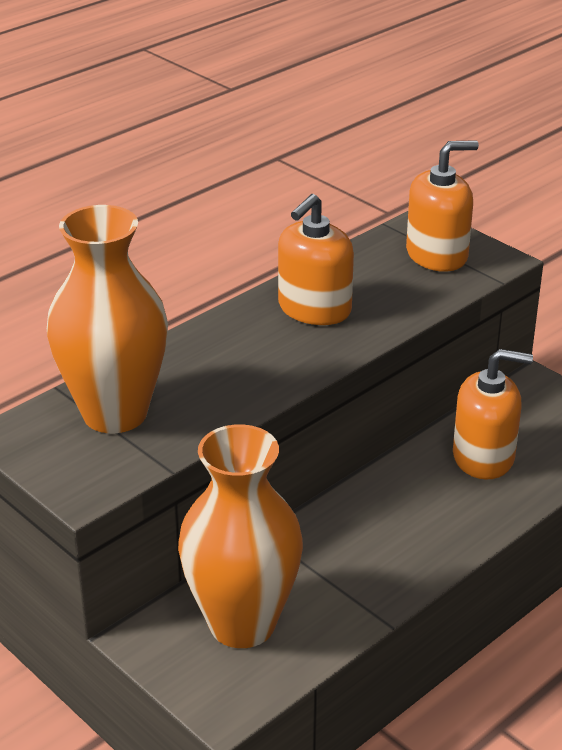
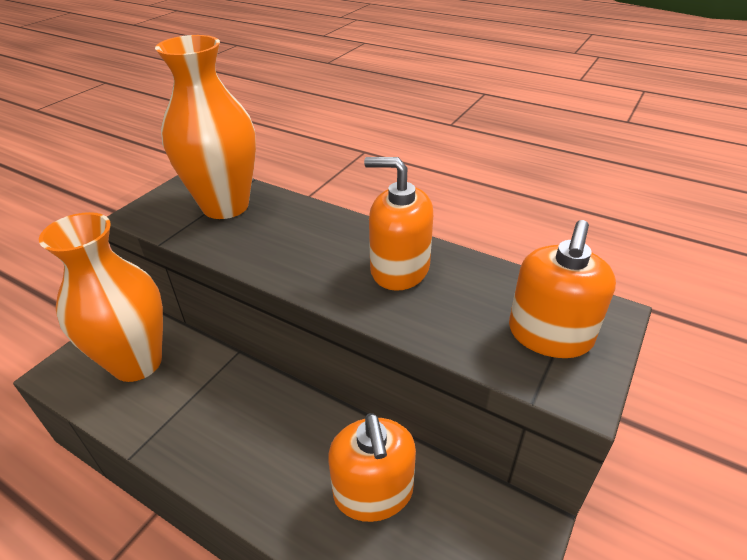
camera: 75 degrees right, 5 degrees up
orange soap dispenser [406,140,479,272] -> orange soap dispenser turned 60 degrees clockwise [509,220,616,358]

